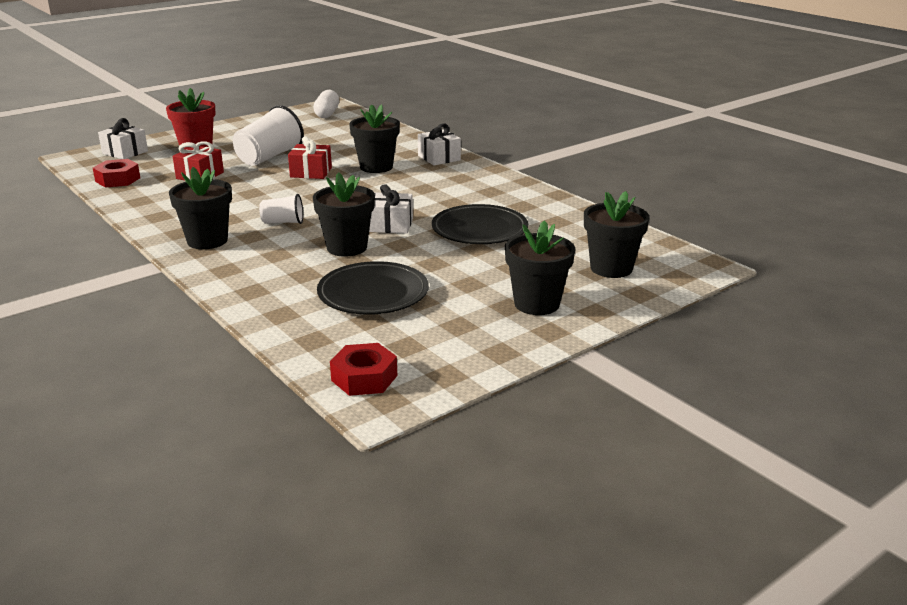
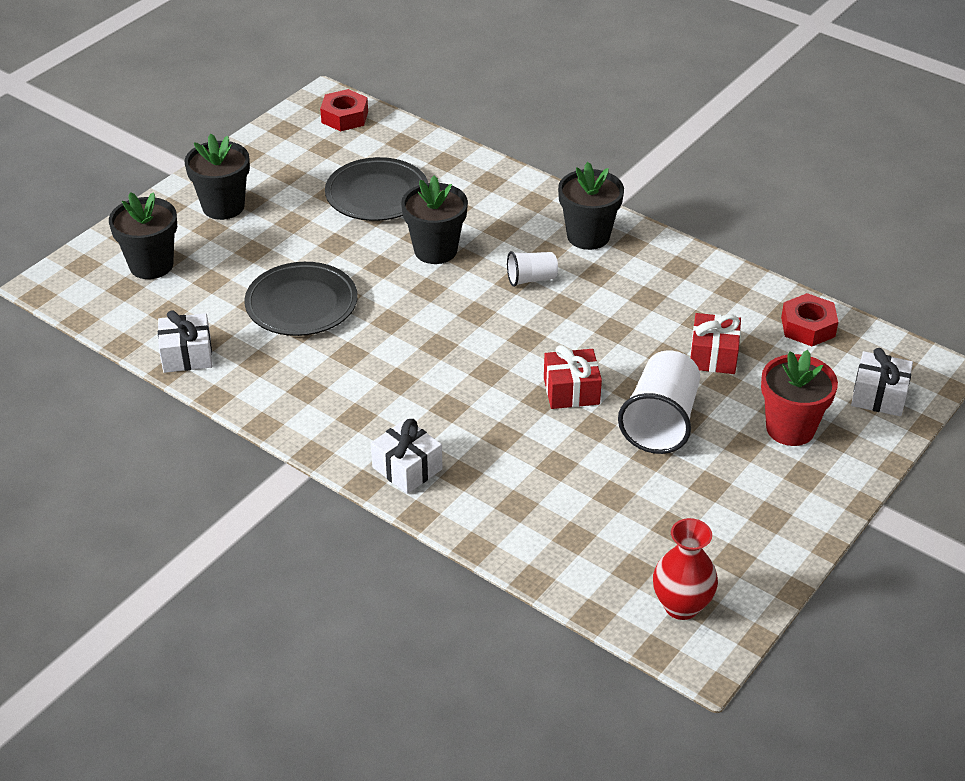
camera: 165 degrees right, 15 degrees up
white capsule [313,90,339,118] -> red vase [653,518,718,620]
black flower pot [349,104,400,173] -> none
white gift [369,184,413,234] -> white gift moved to [158,310,212,373]

